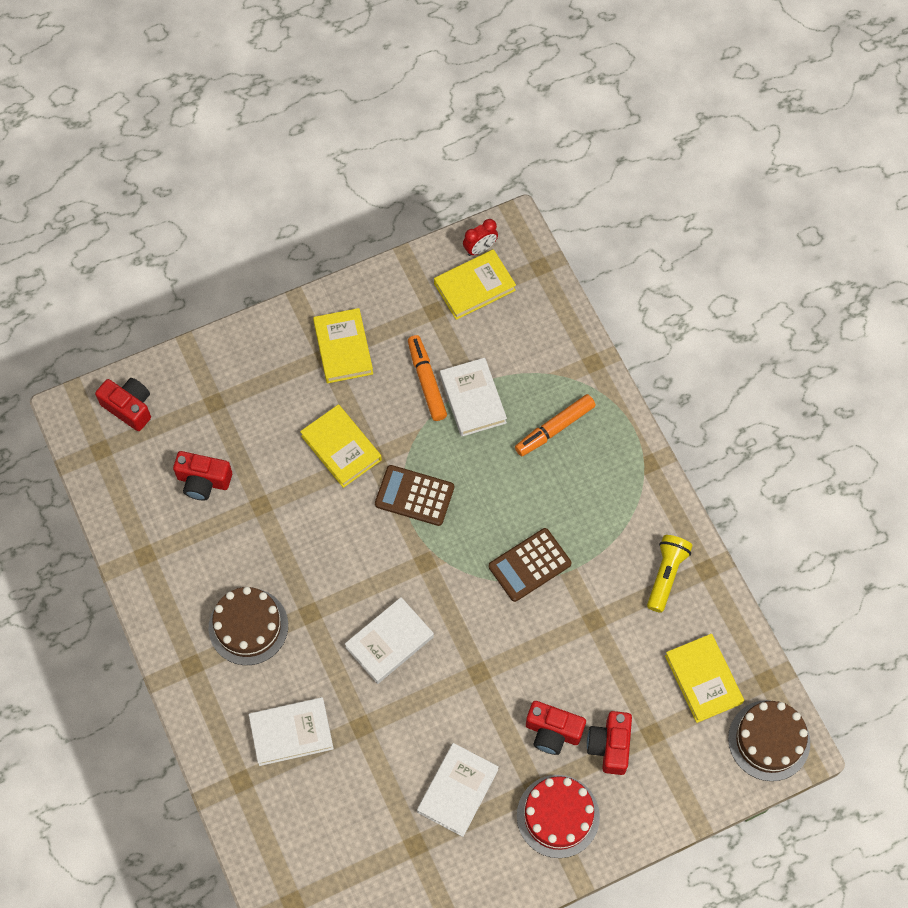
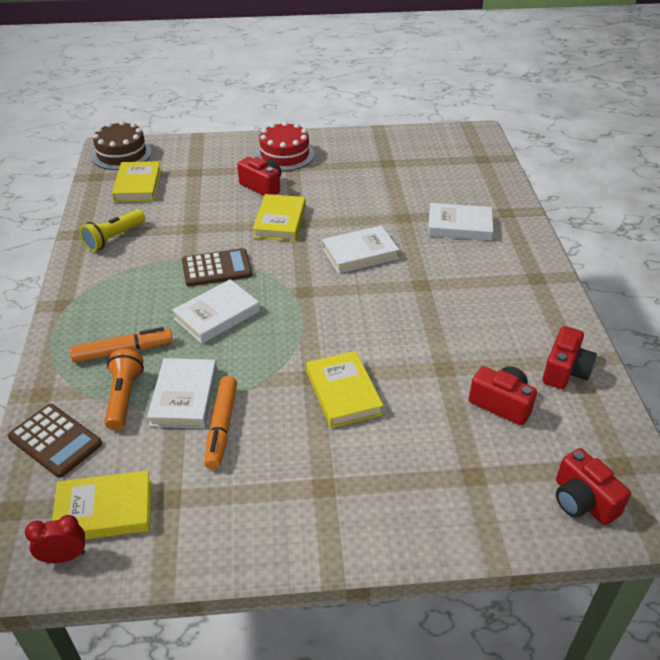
camera: 160 degrees left, 25 degrees down
brown cake [209,587,288,665] -> none
yellow book [313,308,373,383] -> yellow book moved to [253,194,306,241]
brown calculator [375,465,454,526] -> brown calculator moved to [8,404,102,478]
white book [417,743,499,837] -> white book moved to [172,279,260,344]
red camera [587,711,632,775] -> red camera moved to [542,326,597,389]
none -> orange flashlight [104,349,144,430]

